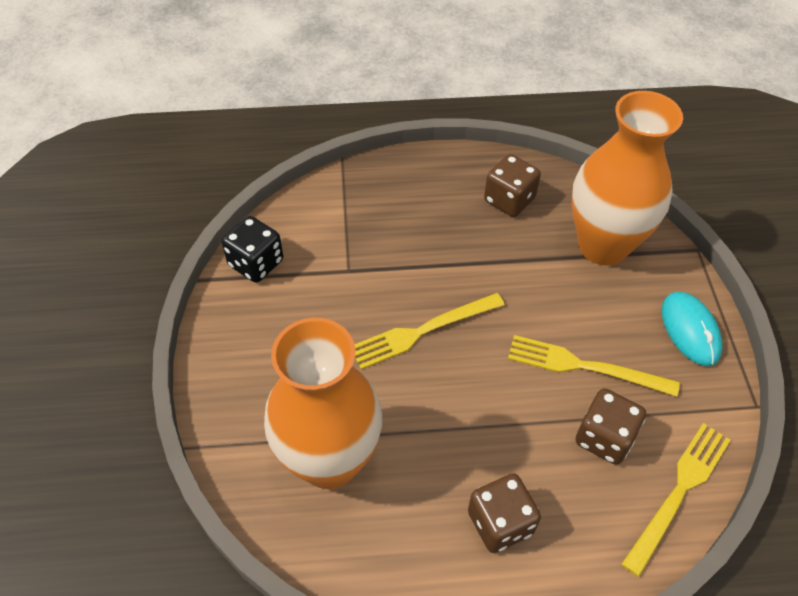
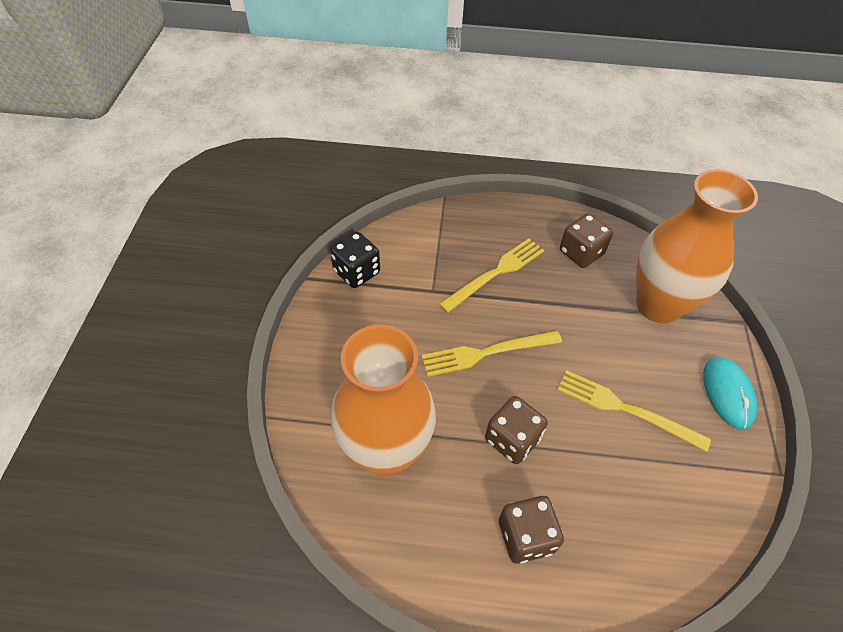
camera: 10 degrees right, 0 degrees up
brown dice [575,388,646,465] -> brown dice moved to [485,396,548,464]
yellow fork [622,423,730,577] -> yellow fork moved to [439,238,544,313]

